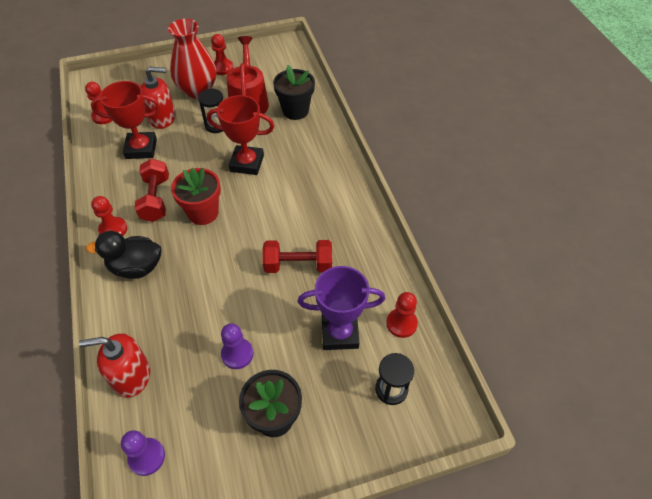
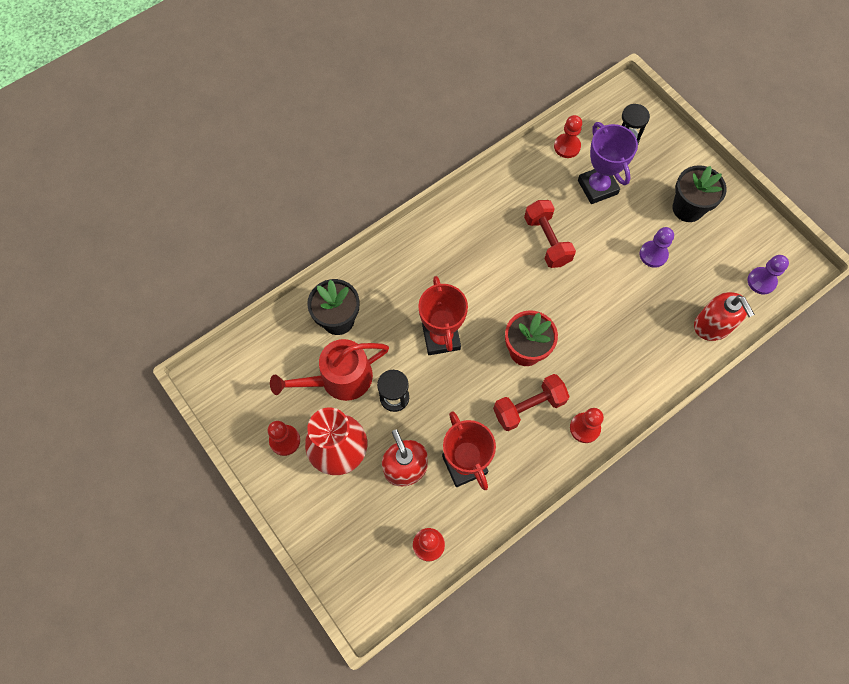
camera: 110 degrees left, 15 degrees up
black duck [86,231,161,279] -> none

